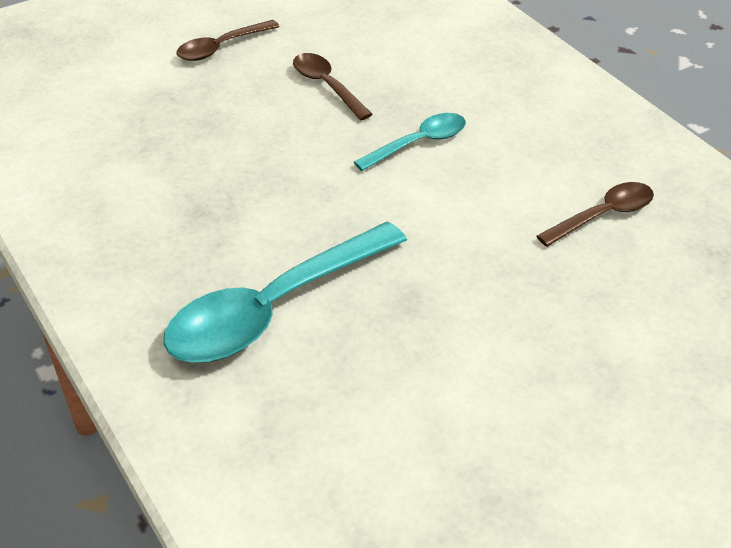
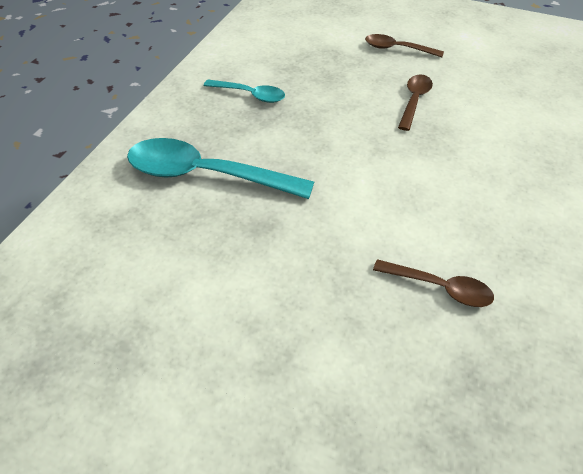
camera: 55 degrees right, 5 degrees up
turquoise spoon [354,113,466,171] -> turquoise spoon moved to [204,80,285,103]

